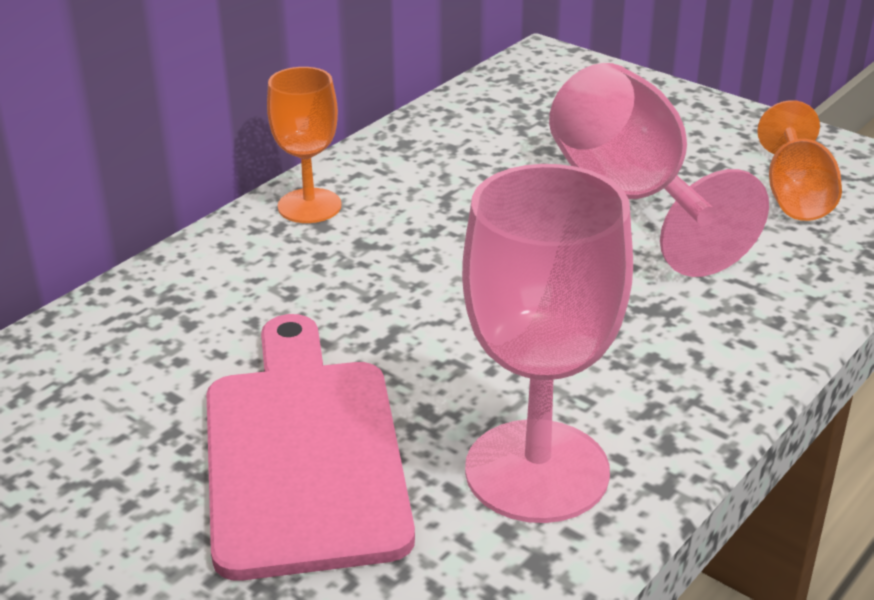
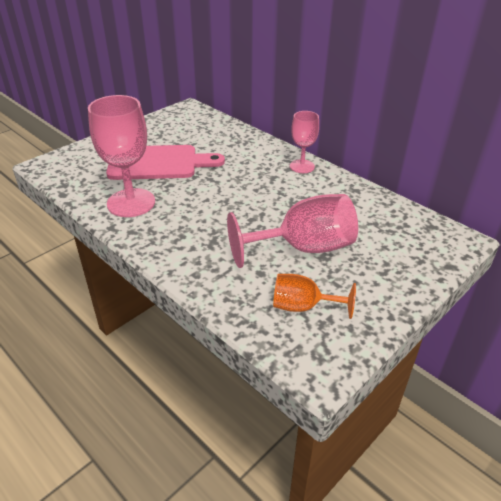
camera: 95 degrees right, 5 degrees up
orange goblet [267,67,342,223] -> pink goblet [290,111,319,173]

